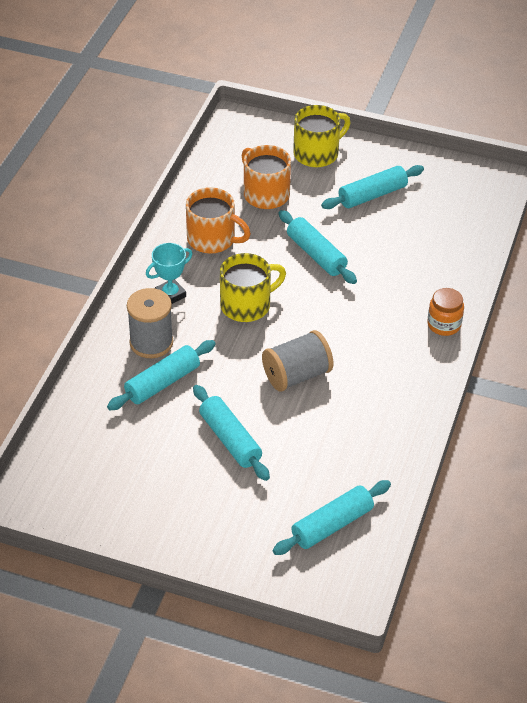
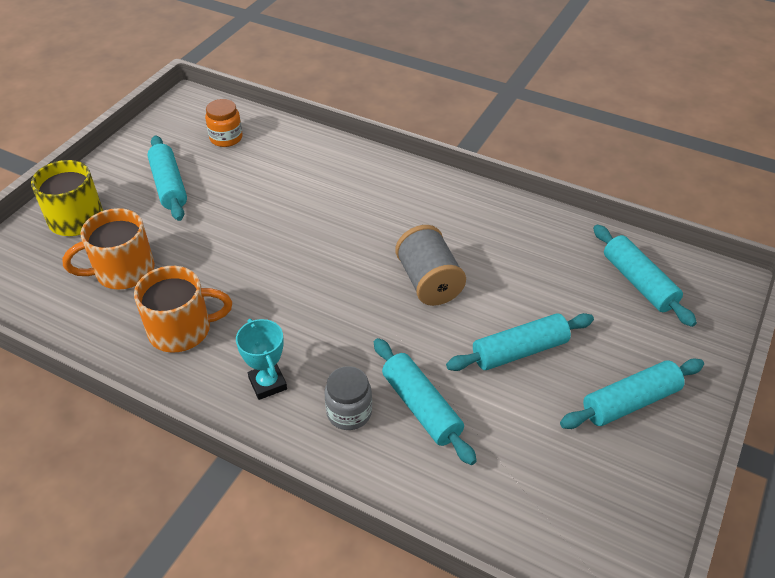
camera: 80 degrees left, 0 degrees up
grey spool [127,288,173,358] -> grey jar [324,366,372,430]
orange mug [186,187,251,254] -> orange mug turned 45 degrees clockwise [134,266,232,353]
yellow mug [220,253,286,322] -> none
turquoise rolling pin [279,210,357,284] -> turquoise rolling pin moved to [560,358,704,429]
orange jar [428,288,464,336] -> orange jar moved to [205,99,243,147]

